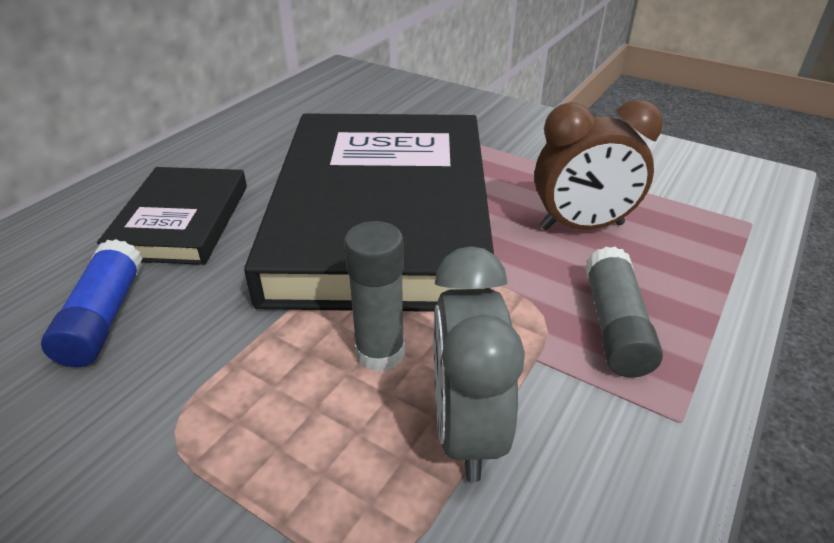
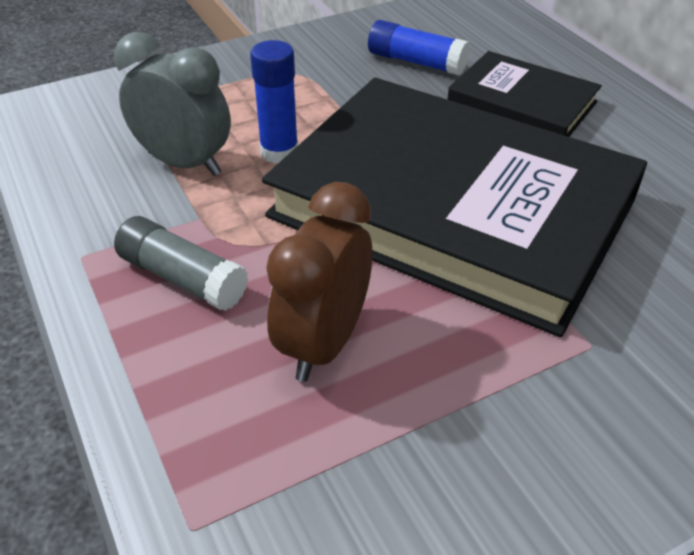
camera: 120 degrees right, 5 degrees up
grey glue stick [344,221,405,372] -> blue glue stick [250,40,298,164]

